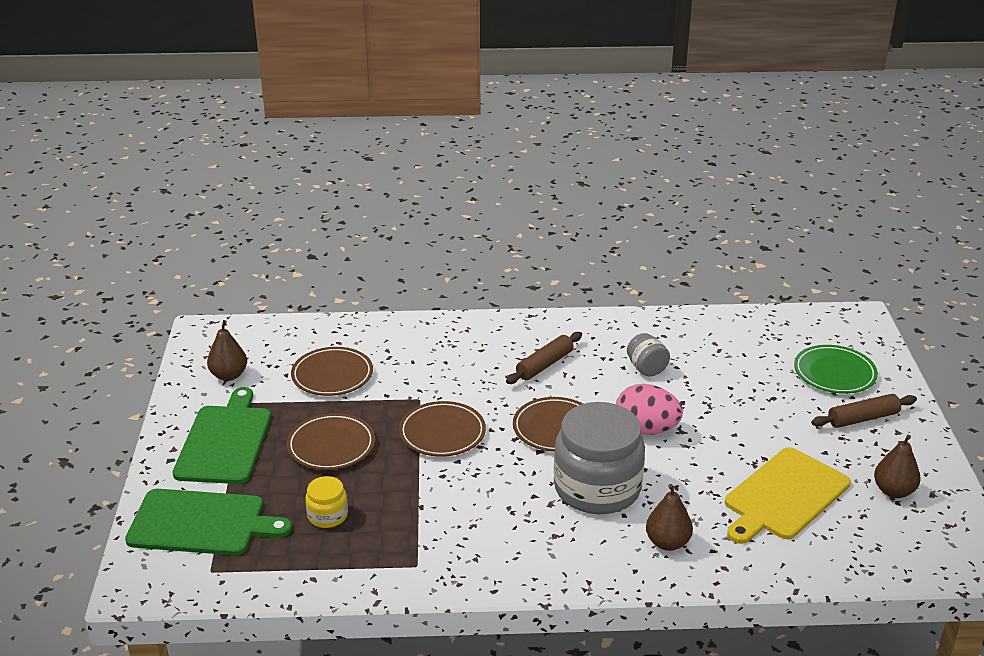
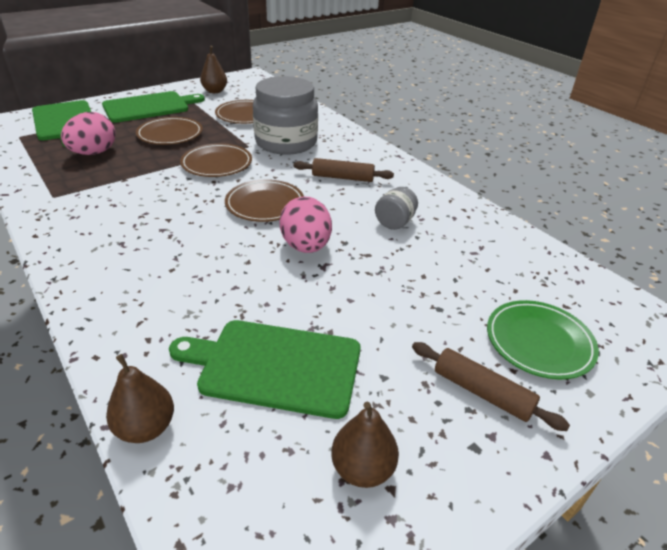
camera: 55 degrees right, 5 degrees up
yellow jar [305,476,348,528] -> pink egg [61,112,115,155]
grey jar [553,402,645,514] -> grey jar moved to [253,76,318,155]
brown pear [646,484,693,551] -> brown pear moved to [106,354,174,443]
yellow cutting board [725,447,851,544] -> green cutting board [169,320,361,419]

